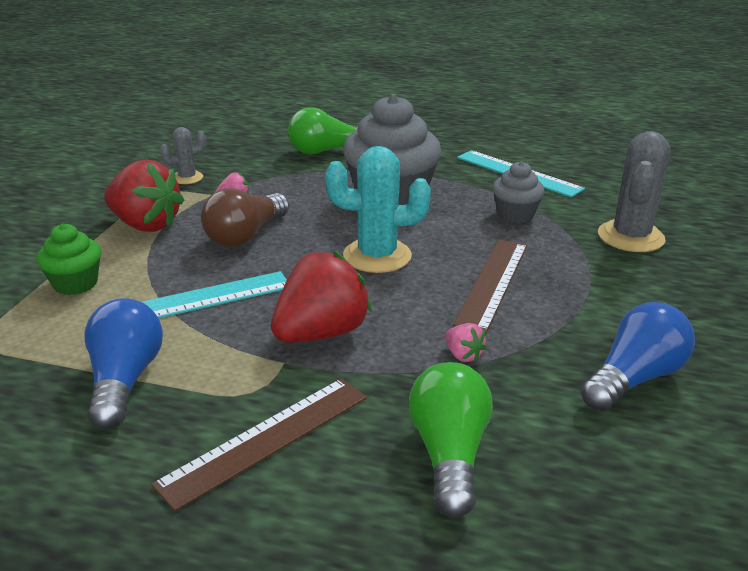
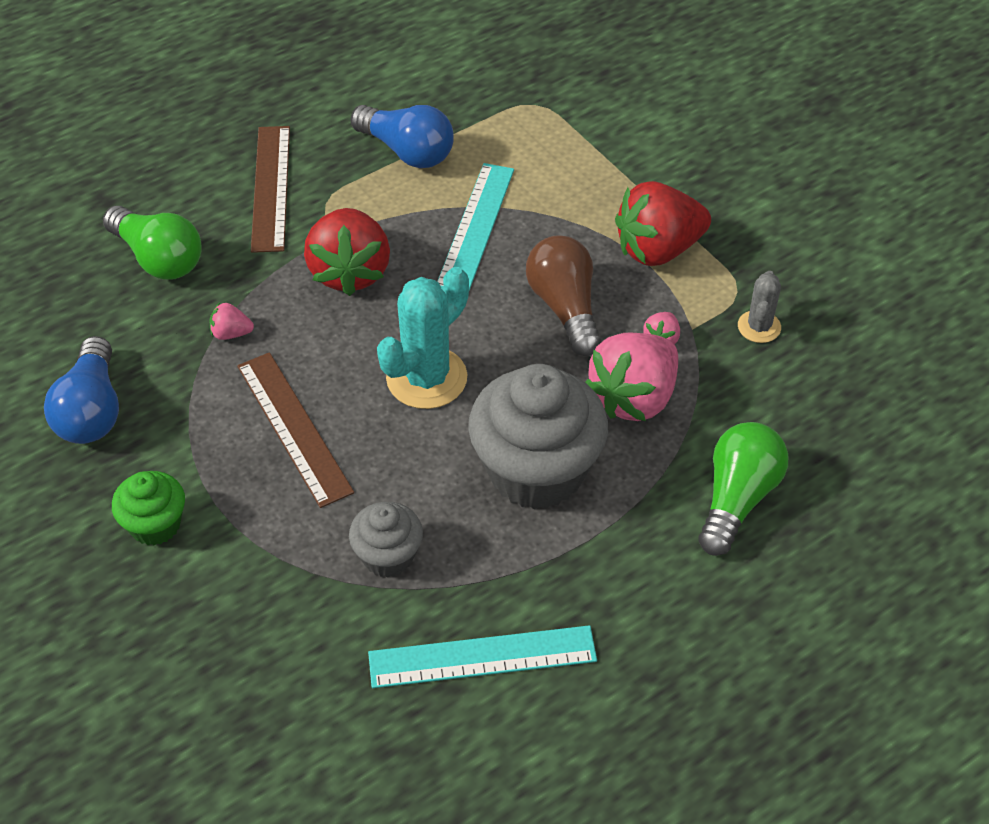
camera: 130 degrees right, 20 degrees up
green cupcake [37,224,101,295] -> green cupcake moved to [112,471,185,546]
grey cactus [598,131,670,252] -> none
none -> pink strawberry [585,333,678,421]

